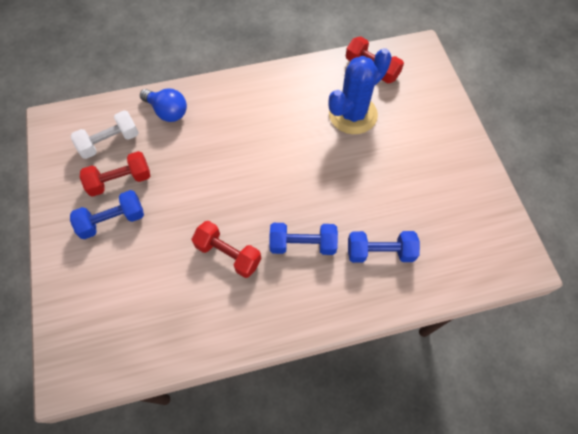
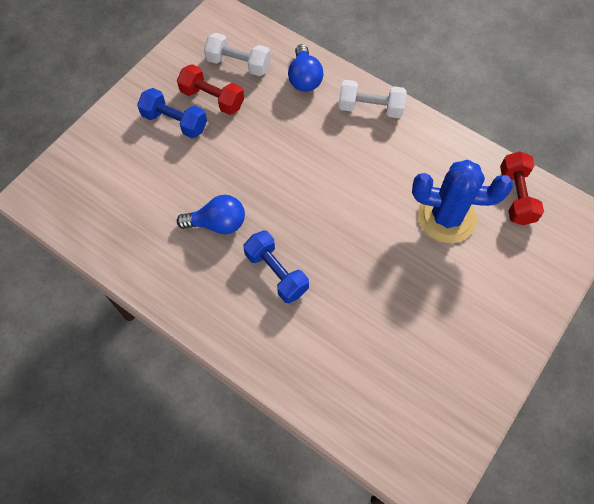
camera: 50 degrees right, 0 degrees up
red dumbbell [191,221,261,278] -> blue light bulb [177,195,245,234]
blue dumbbell [348,231,420,263] -> none
none -> white dumbbell [338,80,407,118]

